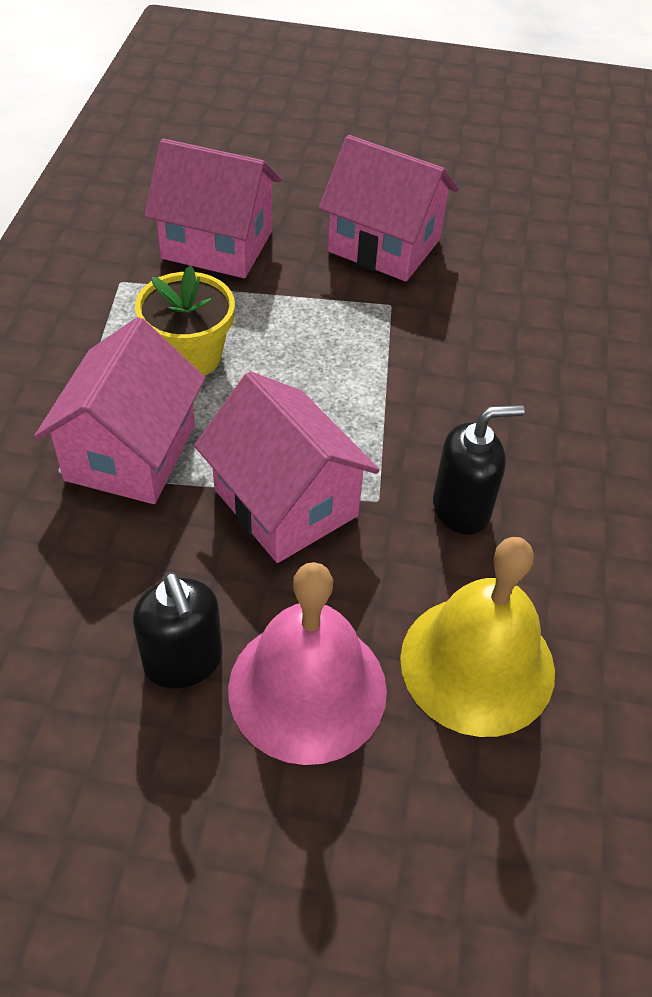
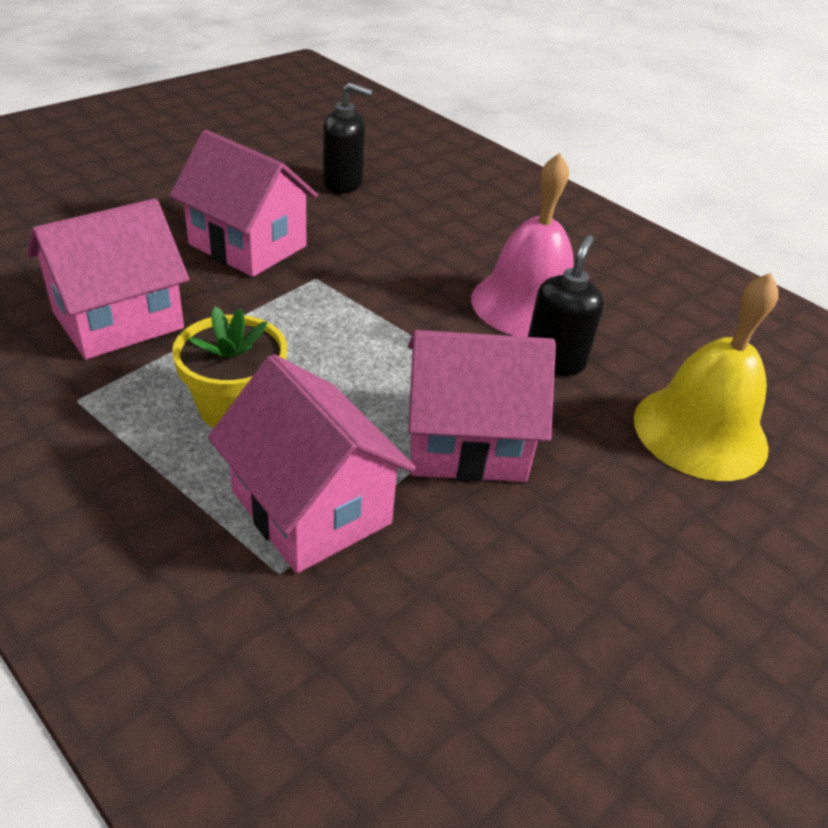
camera: 55 degrees left, 10 degrees down
black soap dispenser [133,572,222,689] -> black soap dispenser moved to [323,82,373,193]
pink bell [228,562,387,765] -> pink bell moved to [471,153,574,337]
pink house [319,135,458,281] -> pink house turned 60 degrees clockwise [170,130,318,277]

